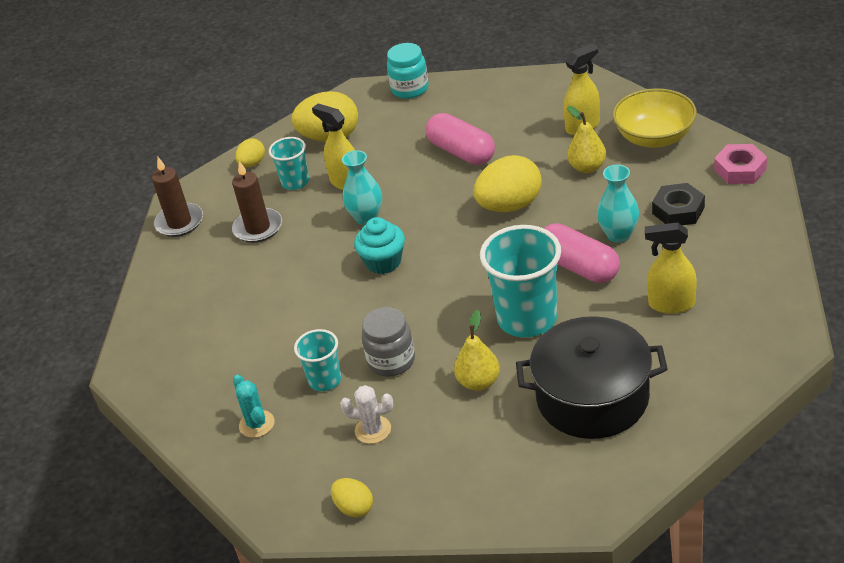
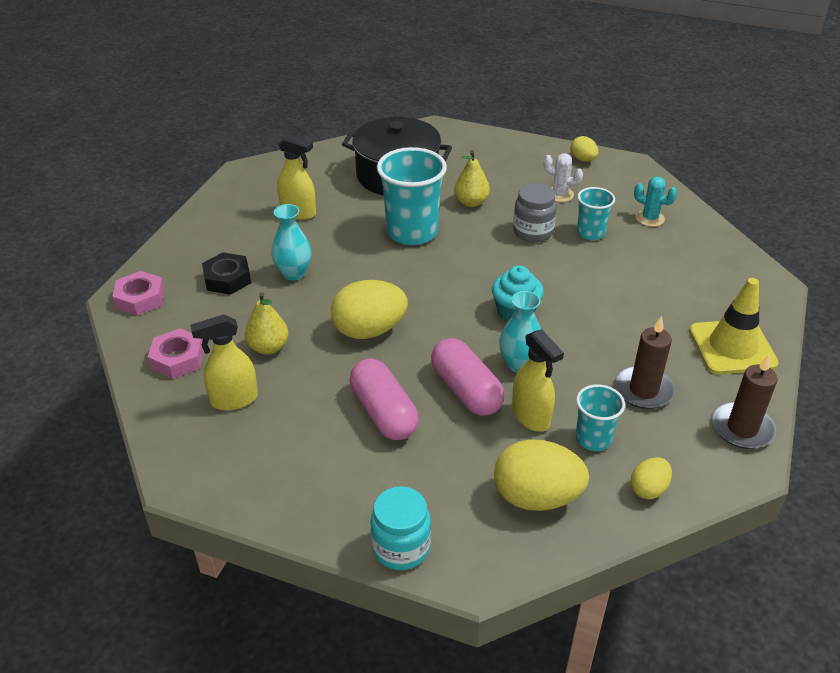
camera: 170 degrees left, 0 degrees up
turquoise cactus [233,375,275,438] -> turquoise cactus turned 45 degrees counterclockwise [634,177,678,227]
pink capsule [544,223,620,283] -> pink capsule moved to [431,338,505,416]
yellow bowl [613,88,697,148] -> pink nut [148,328,204,379]
none -> yellow traffic cone [689,278,779,374]

